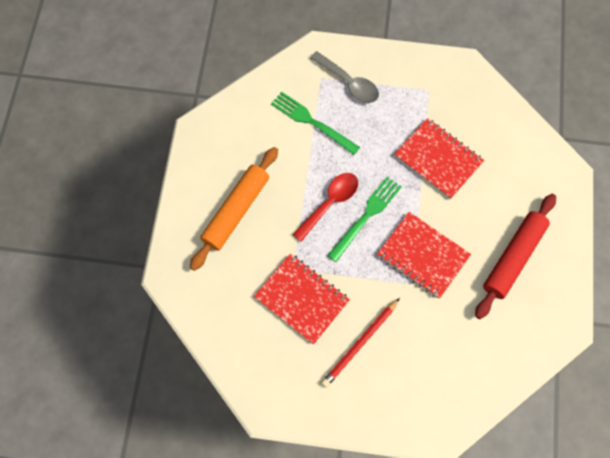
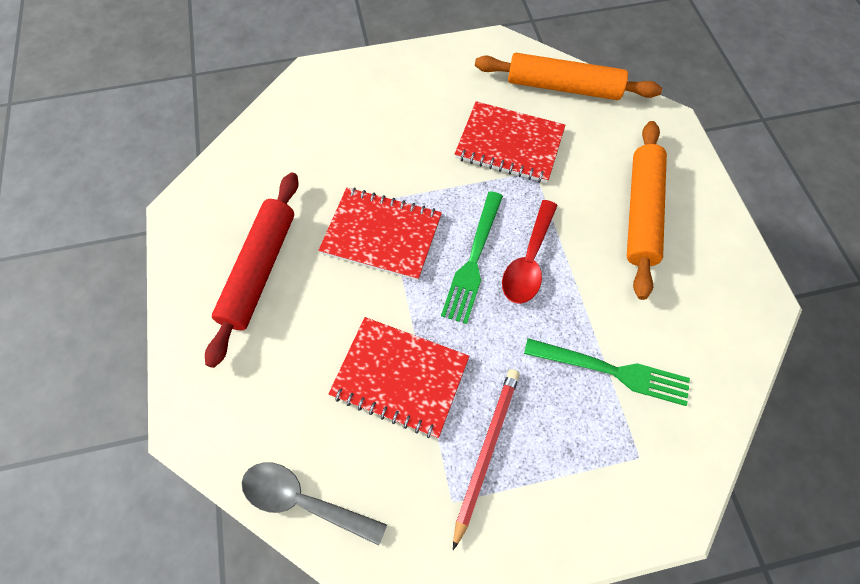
camera: 160 degrees right, 5 degrees down
grey spoon [310,51,379,103] -> grey spoon moved to [242,462,387,546]
red pencil [321,298,400,388] -> red pencil moved to [453,369,520,550]
none -> orange rolling pin [475,53,662,100]

